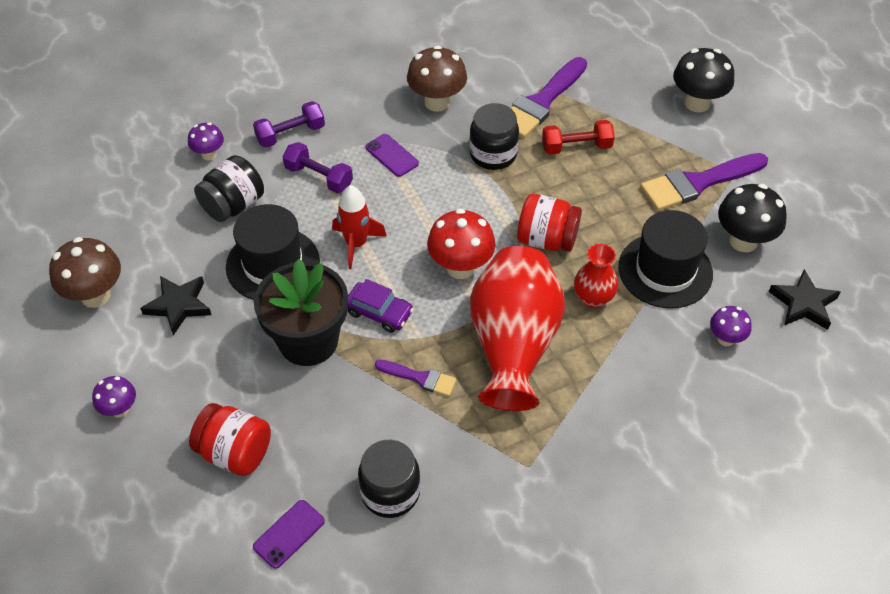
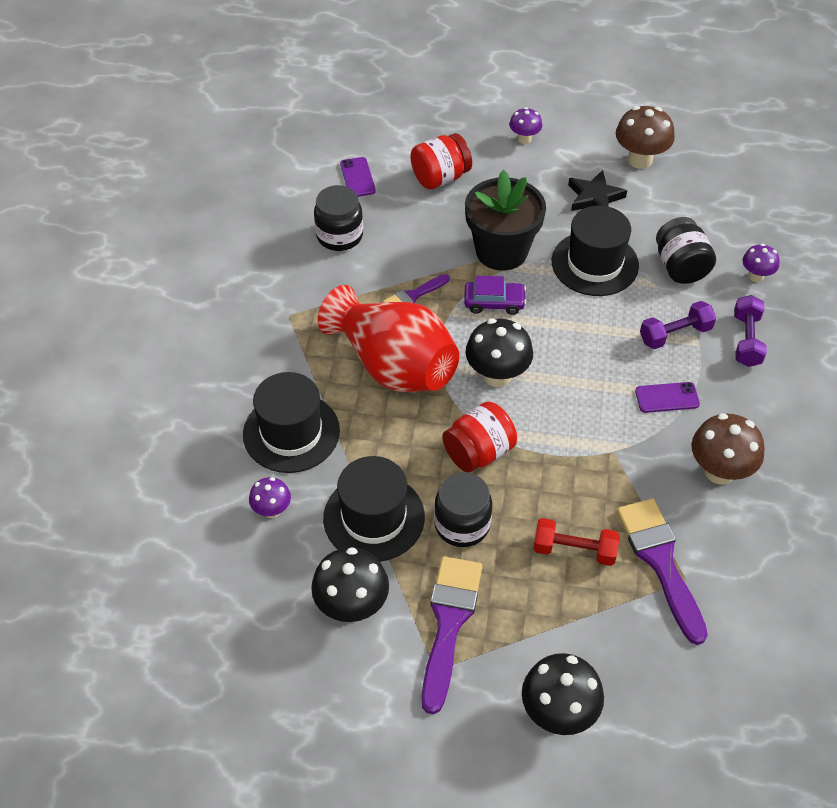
camera: 125 degrees right, 0 degrees up
red rocket [332,185,387,269] -> none
purple car [348,279,414,333] -> purple car turned 150 degrees counterclockwise [464,276,526,315]
red mushroom [427,209,496,279] -> black mushroom [466,318,533,387]
black jar [469,103,519,170] -> black jar moved to [434,472,492,547]
red dumbbell [542,120,615,155] -> red dumbbell turned 75 degrees clockwise [533,518,619,566]
red vase [574,244,618,308] -> none
black star [769,269,841,330] -> none
none -> black hat [243,372,340,473]

